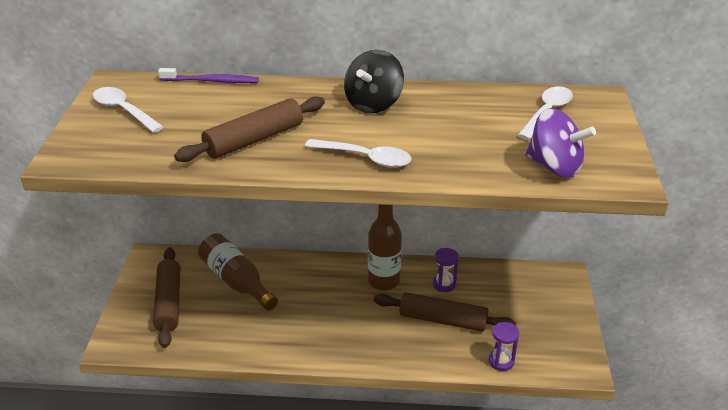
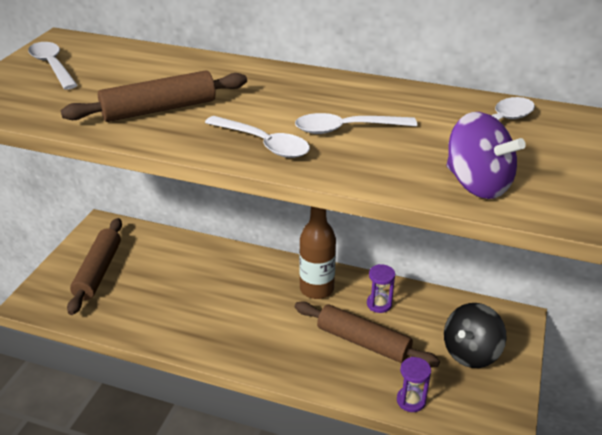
camera: 15 degrees right, 0 degrees up
purple toothbrush [158,68,259,83] -> none
brown bottle [198,234,278,311] -> none
black spinning top [344,50,404,113] -> black spinning top moved to [444,303,506,368]
none -> white spoon [295,113,417,134]

